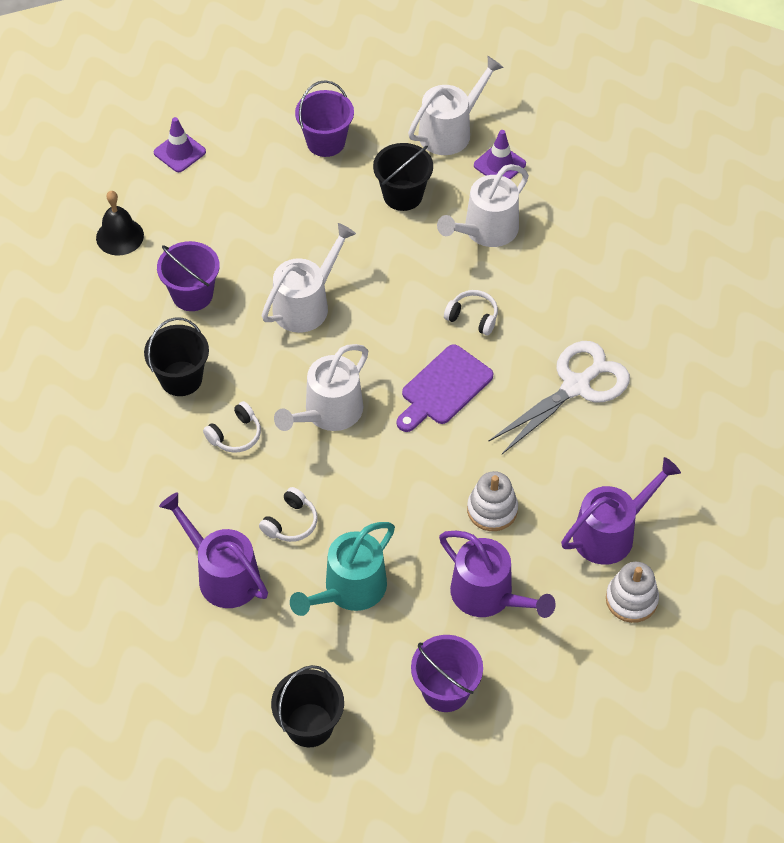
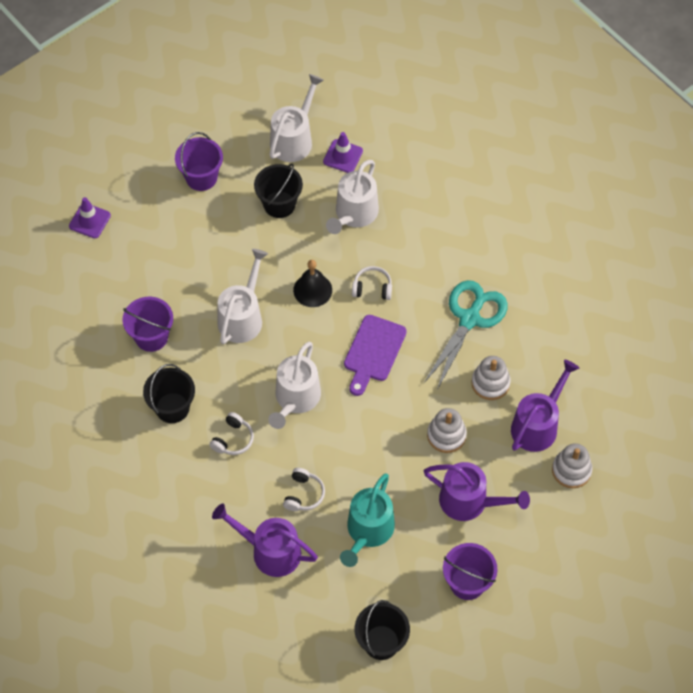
camera: 20 degrees left, 5 degrees up
black bell [96,191,144,255] -> black bell moved to [293,260,332,307]
white scissors [489,341,630,454] -> turquoise scissors [424,280,508,390]
none -> white stacking toy [471,356,511,400]

